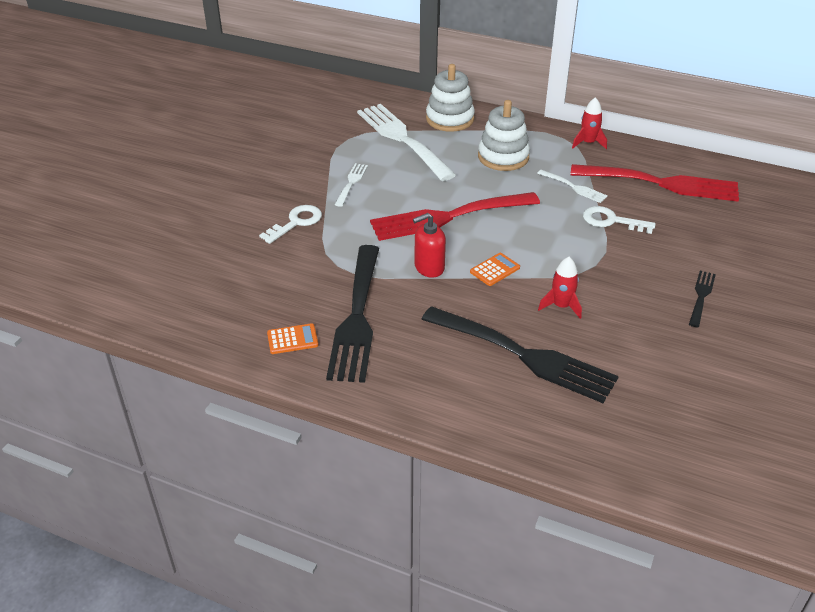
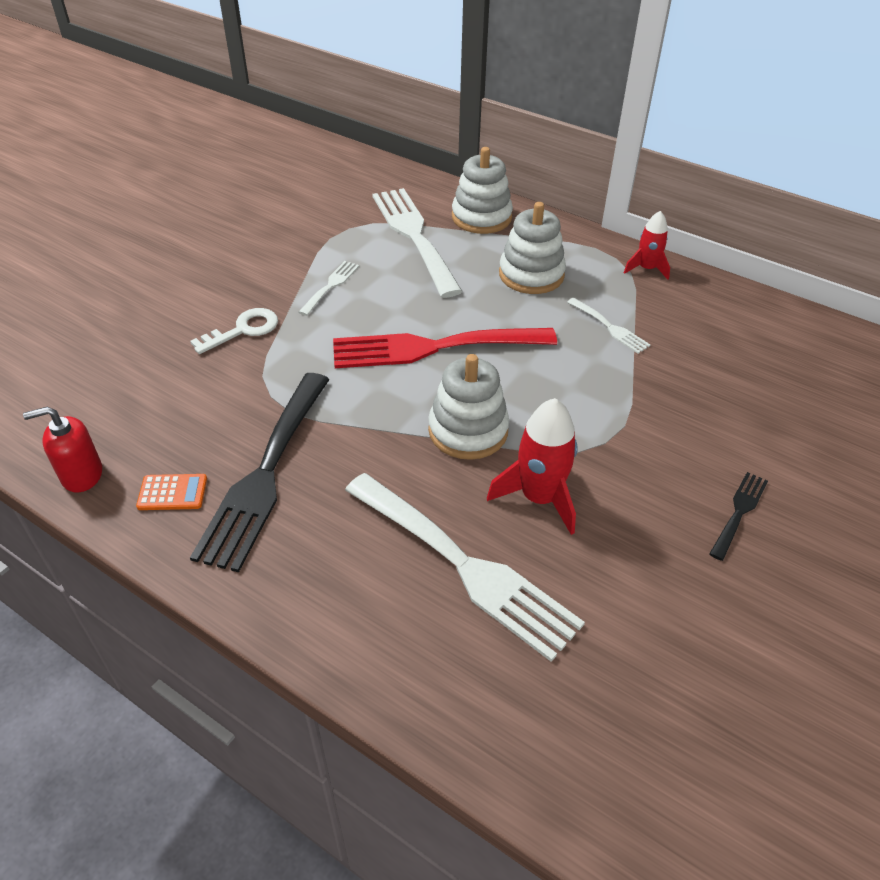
camera: 10 degrees right, 5 degrees up
red soap dispenser [413,213,446,278] -> red soap dispenser moved to [23,407,102,493]
black fork [421,306,619,403] -> white fork [345,473,585,662]
orange calculator [470,253,520,286] -> white stacking toy [428,354,509,460]
red rocket [538,257,582,319] -> red rocket [487,398,578,535], size x1.58
red fork [570,164,739,202] -> none
white key [583,206,656,234] -> none

